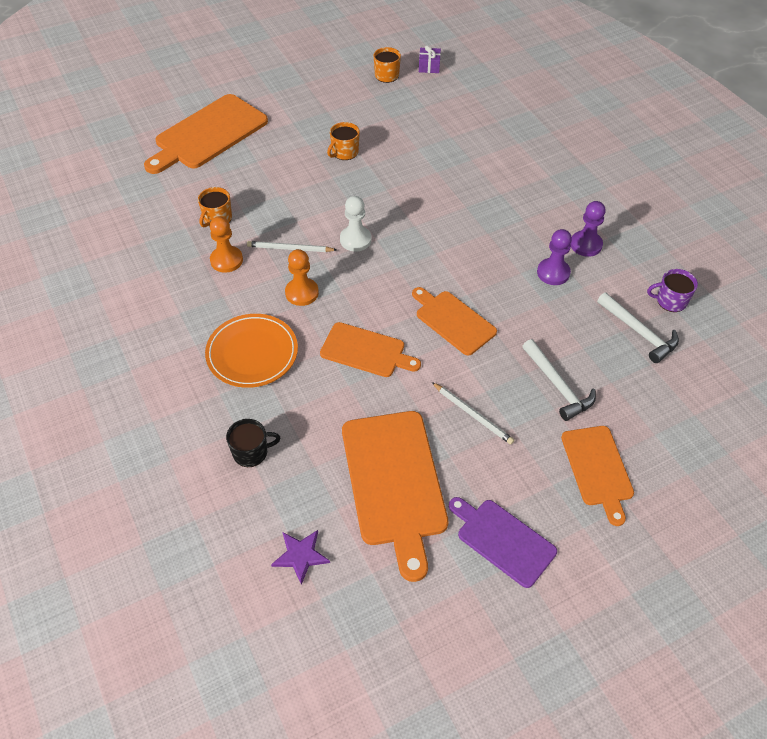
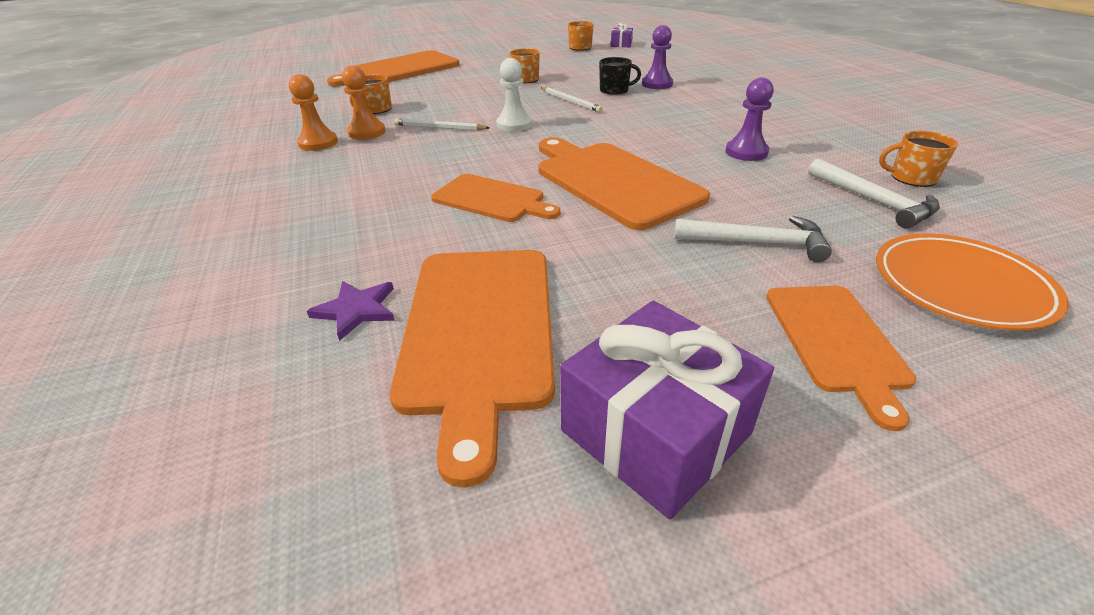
camera: 10 degrees right, 15 degrees down
orange plate [205,314,298,388] -> orange plate moved to [876,234,1069,331]
black mug [226,419,280,467] -> black mug moved to [599,57,641,95]
purple star [271,530,330,585] -> purple star moved to [307,281,395,341]
orange pawn [285,249,319,306] -> orange pawn moved to [289,74,338,151]
orange cutting board [412,287,497,356] -> orange cutting board [538,137,710,230], size x1.65
white pencil [432,382,514,445] -> white pencil moved to [541,87,603,112]
purple cutting board [449,497,557,588] -> purple gift [560,301,774,519]
white hammer [522,339,596,421] -> white hammer turned 60 degrees counterclockwise [674,216,832,262]
purple pawn [570,201,606,257] -> purple pawn moved to [642,25,673,89]
purple mug [647,269,698,312] -> orange mug [879,131,958,187]

